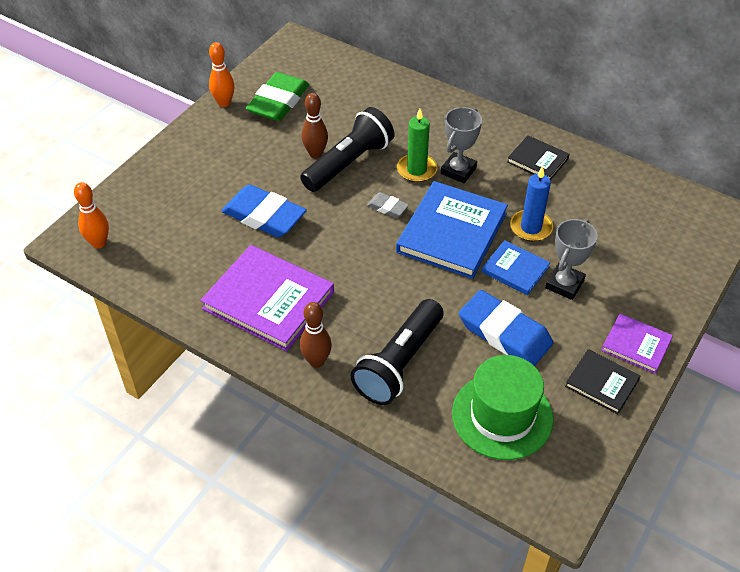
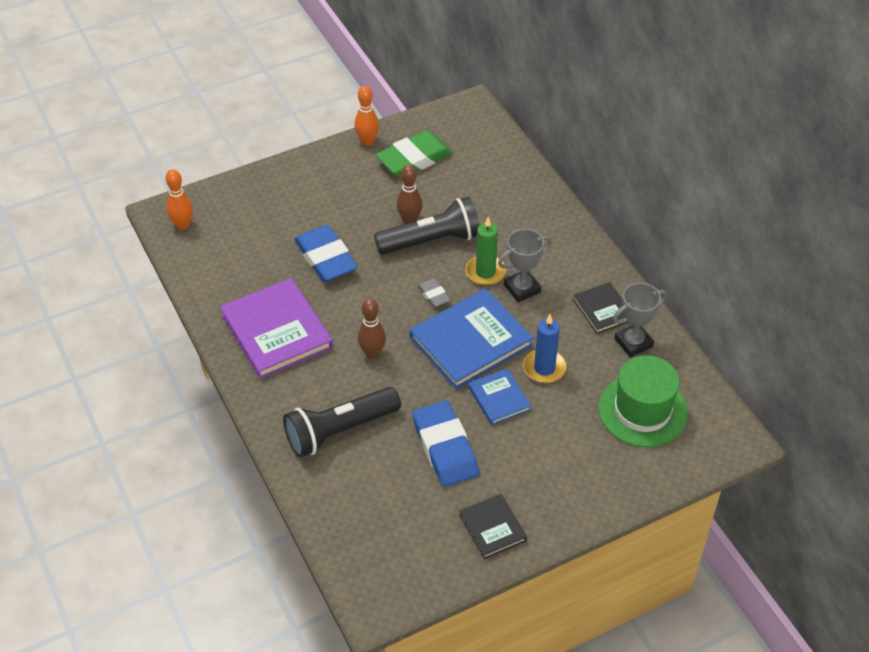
camera: 30 degrees right, 0 degrees up
brown bowling pin [300,302,332,368] -> brown bowling pin moved to [358,298,386,359]
green hat [452,355,553,460] -> green hat moved to [598,355,688,447]
grey trophy [545,219,598,300] -> grey trophy moved to [613,283,667,357]
purple book [601,314,673,374] -> none

